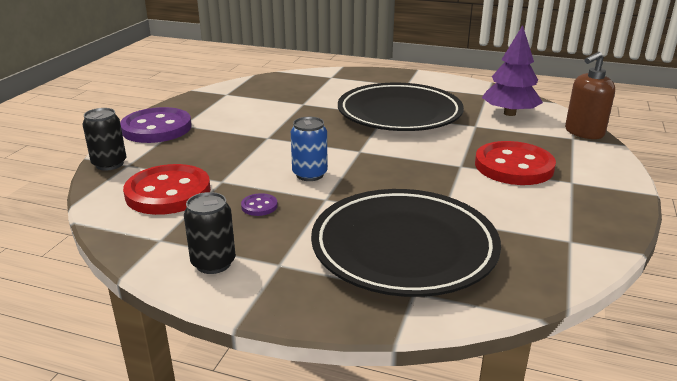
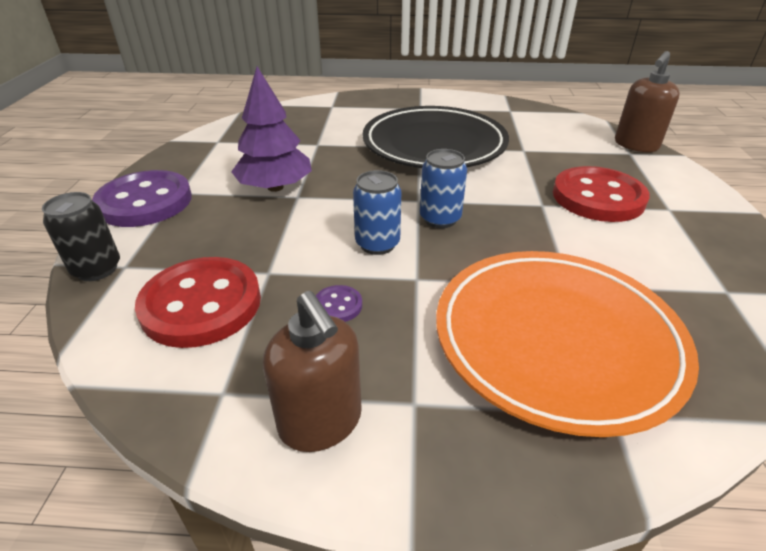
camera: 15 degrees left, 10 degrees up
black can [184,192,235,274] -> brown soap dispenser [263,291,362,452]
black plate [311,189,501,297] -> orange plate [436,251,699,437]
purple tree [482,25,543,116] -> purple tree moved to [231,67,312,192]
none -> blue can [420,149,467,228]

